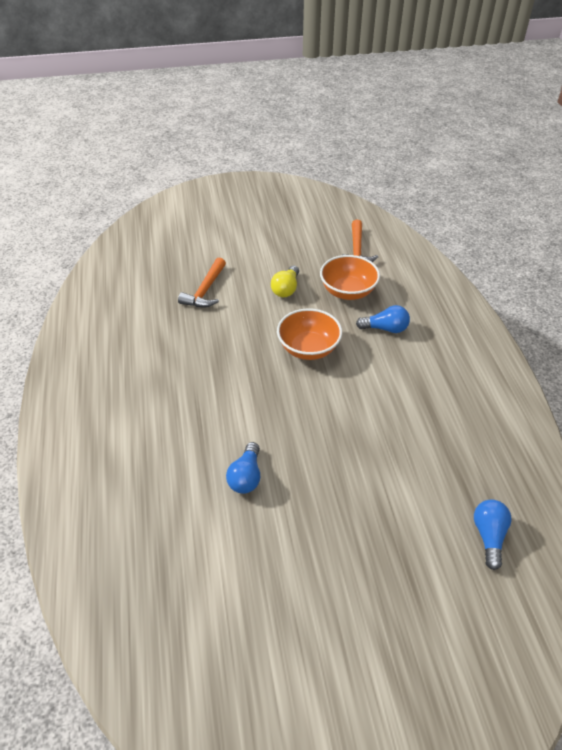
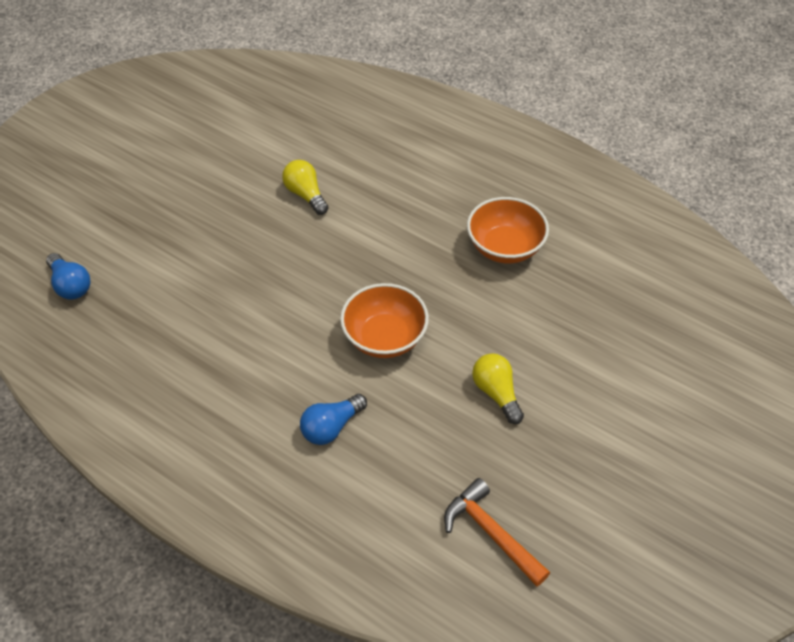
camera: 135 degrees right, 5 degrees up
orange hammer [178,257,226,308] -> none
blue light bulb [226,442,260,494] -> yellow light bulb [282,160,329,215]
orange bowl [320,255,380,300] -> orange bowl moved to [467,197,549,264]

